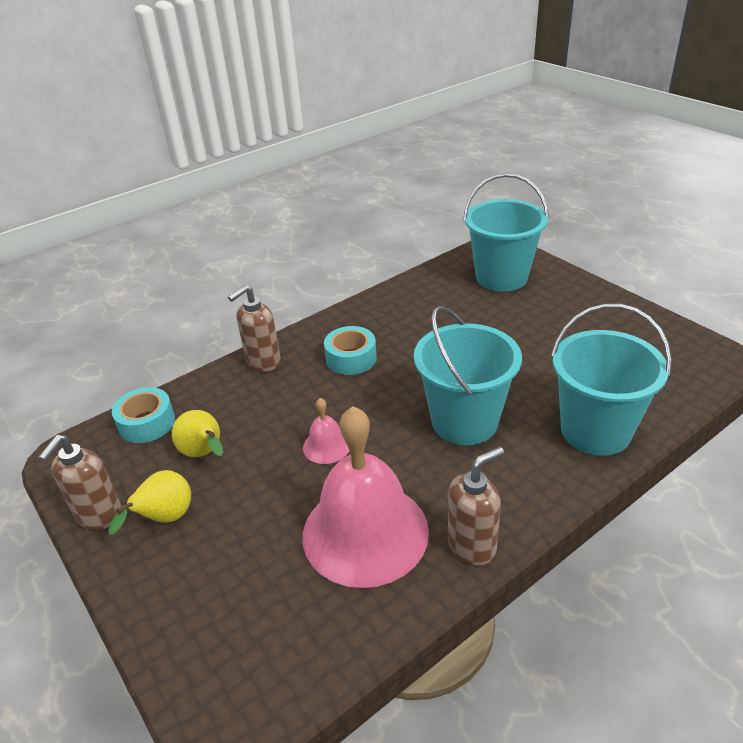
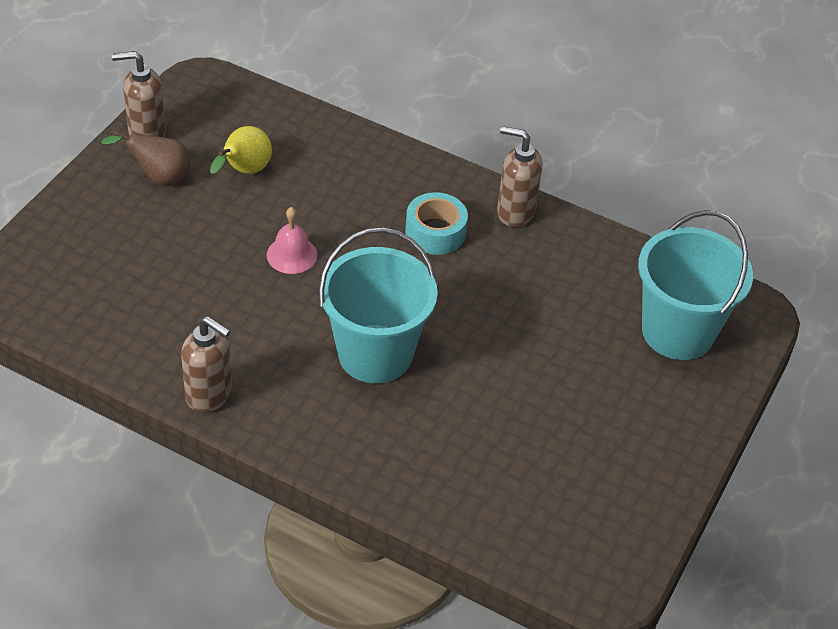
camera: 60 degrees right, 10 degrees up
yellow pear [108,470,191,535] -> brown pear [101,131,191,185]
turquoise tape [112,387,175,443] -> none
brown soap dispenser [228,285,281,372] -> brown soap dispenser moved to [497,126,543,227]
pink bell [303,406,429,588] -> none
turquoise bucket [551,304,672,456] -> none

